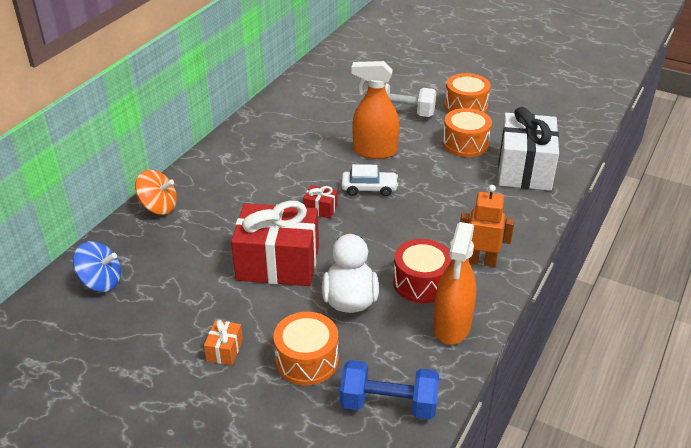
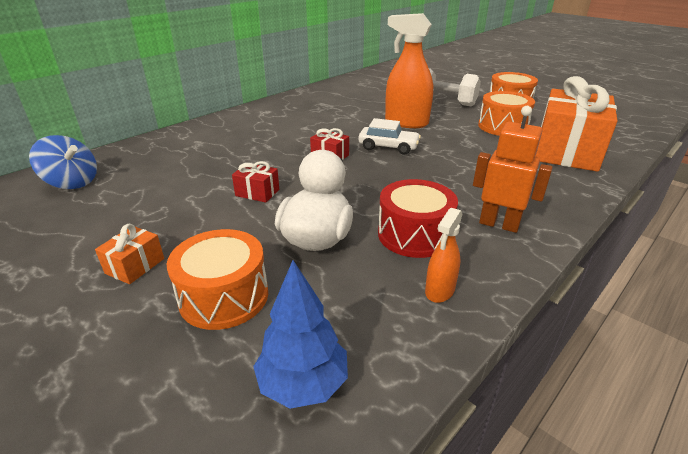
camera: 15 degrees right, 5 degrees down
orange spinning top [135,170,177,215] -> none
red gift [231,201,319,286] -> red gift [232,161,279,203], size x0.41
blue dumbbell [340,360,439,420] -> blue tree [253,260,348,409]
orange spray bottle [433,222,476,345] -> orange spray bottle [425,208,463,303], size x0.52
white gift [498,107,559,191] -> orange gift [536,76,618,172]

